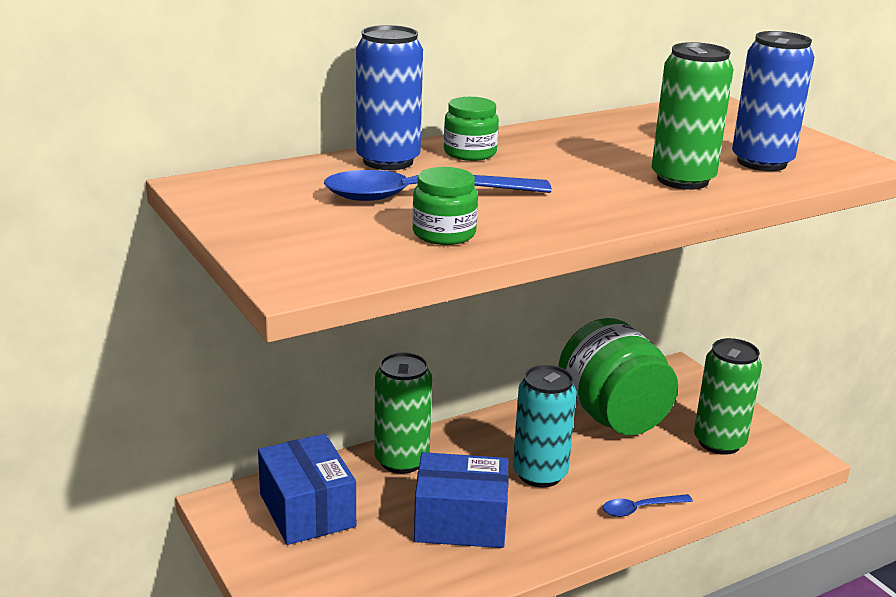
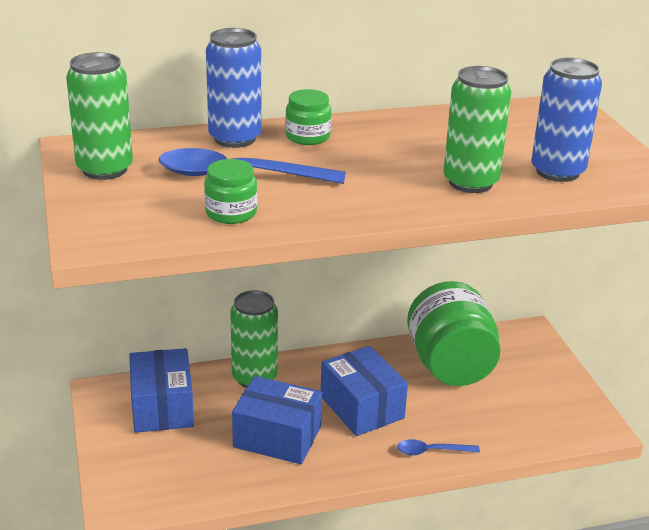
camera: 15 degrees right, 5 degrees up
turquoise can [513,365,577,487] -> blue box [321,346,408,436]
green can [694,338,762,455] -> green can moved to [66,52,133,180]

